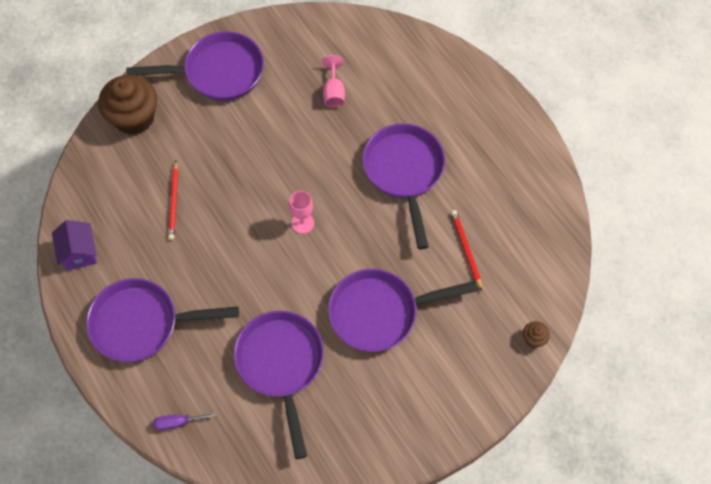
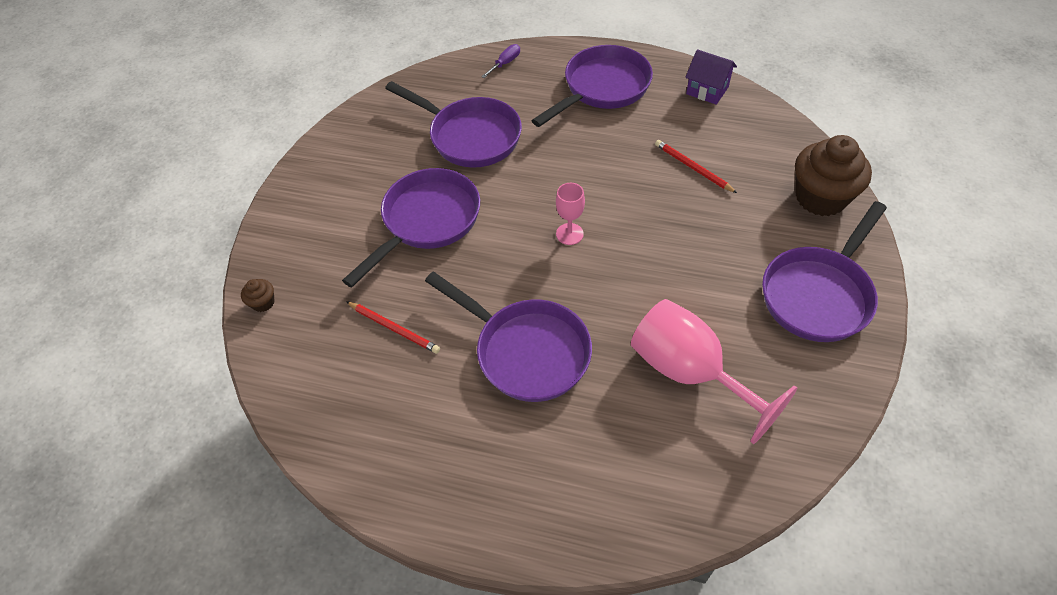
camera: 140 degrees right, 10 degrees down
pink goblet [322,55,345,108] -> pink goblet [631,299,797,444], size x2.07

